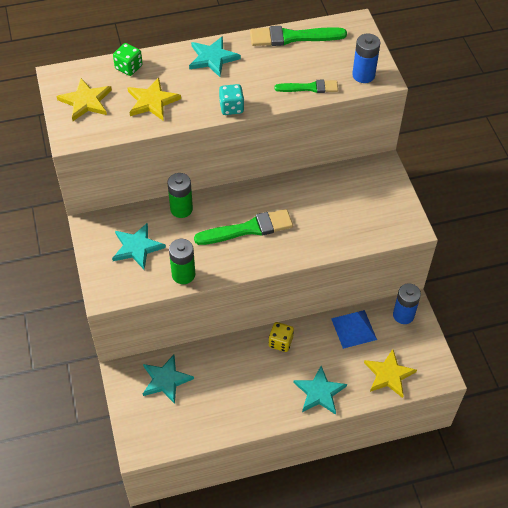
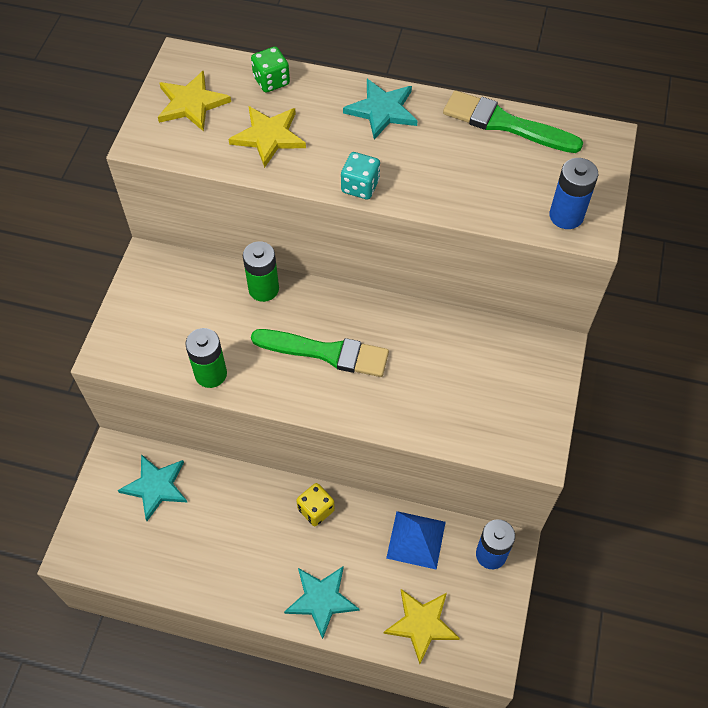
camera: 30 degrees right, 5 degrees up
turquoise star [112,223,166,269] -> none
green brush [274,80,338,93] -> none

